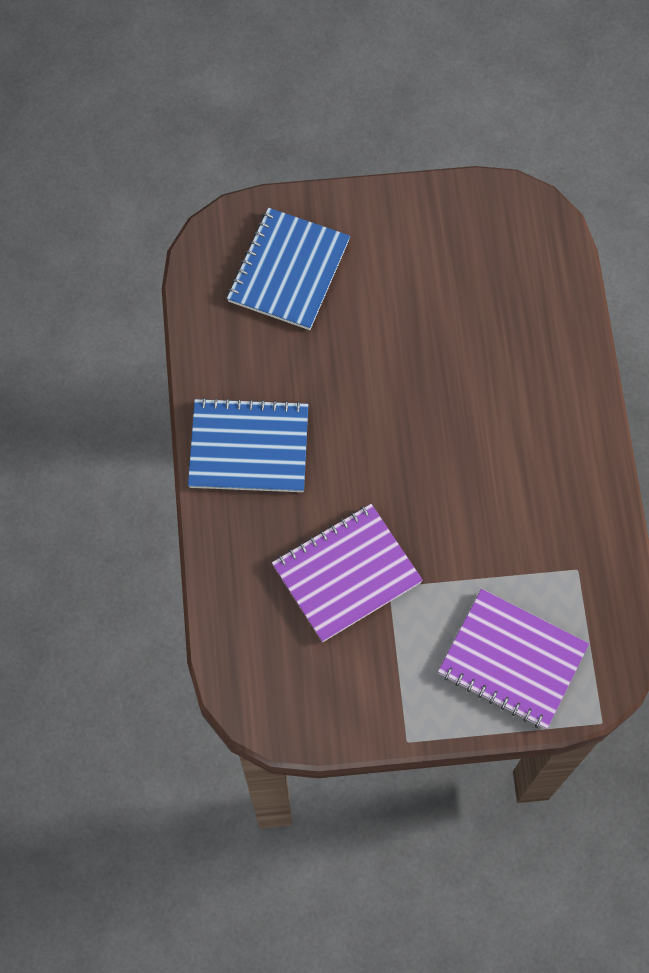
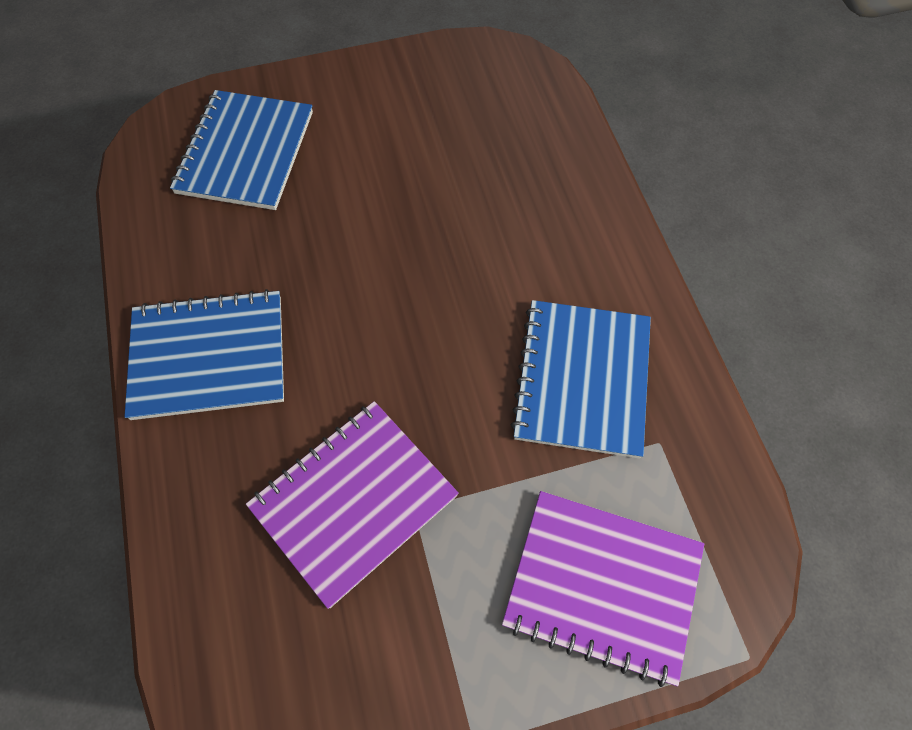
camera: 10 degrees left, 5 degrees down
none -> blue notebook [510,300,651,458]

